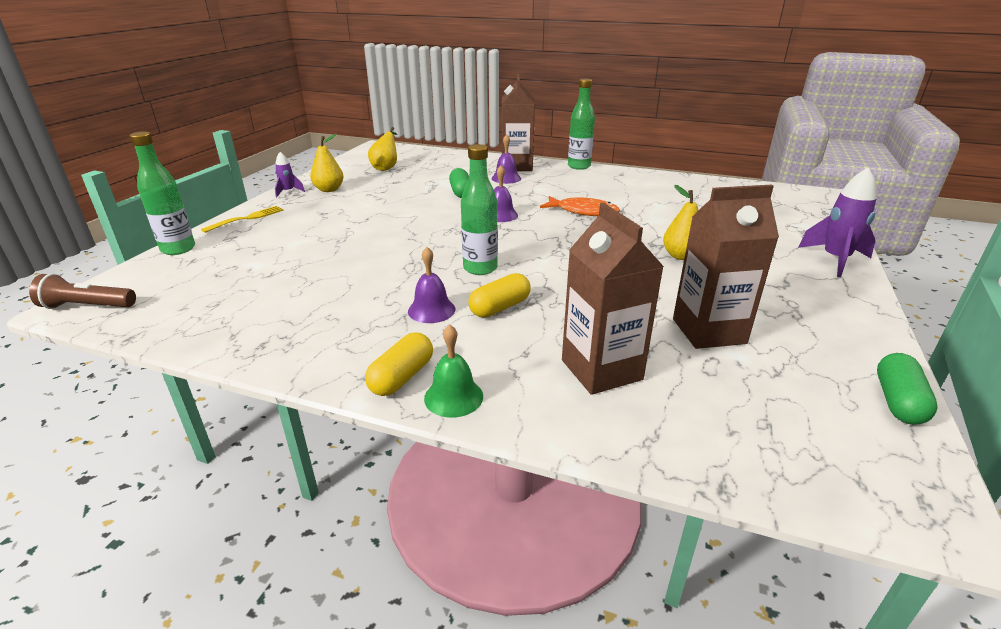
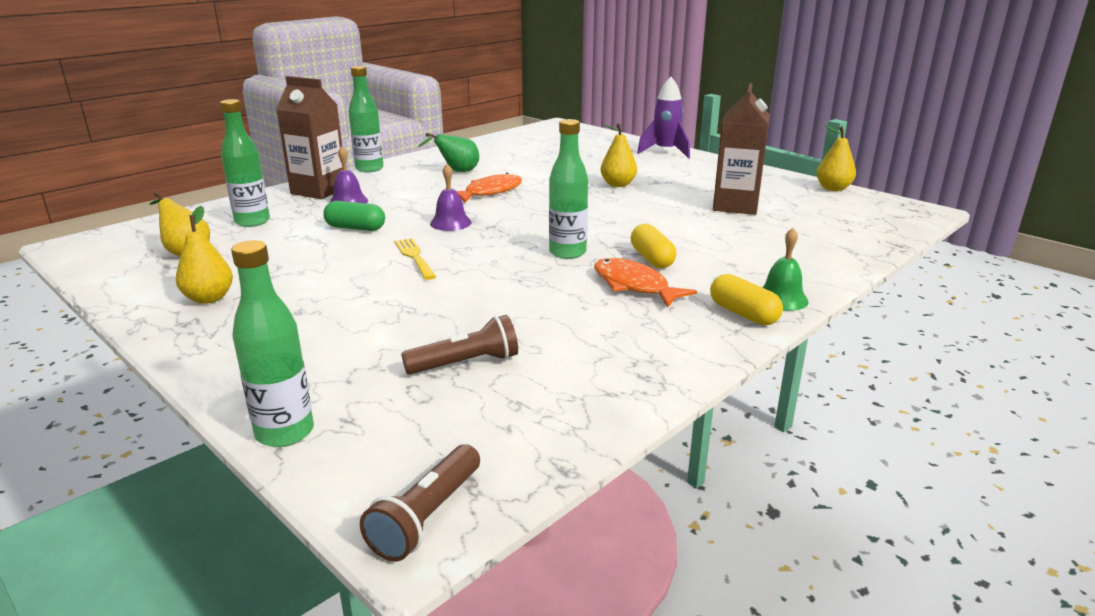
camera: 65 degrees left, 5 degrees down
yellow fork [201,206,284,233] -> yellow fork moved to [394,238,436,280]
purple rocket [275,152,305,197] -> none
purple bell [408,247,455,323] -> orange fish [594,258,697,307]
brown carton [562,203,664,395] -> none
green capsule [877,353,938,425] -> yellow pear [817,125,856,191]
none -> green bottle [220,99,270,227]
none -> brown flashlight [401,315,518,375]
none -> green pear [418,133,479,172]

